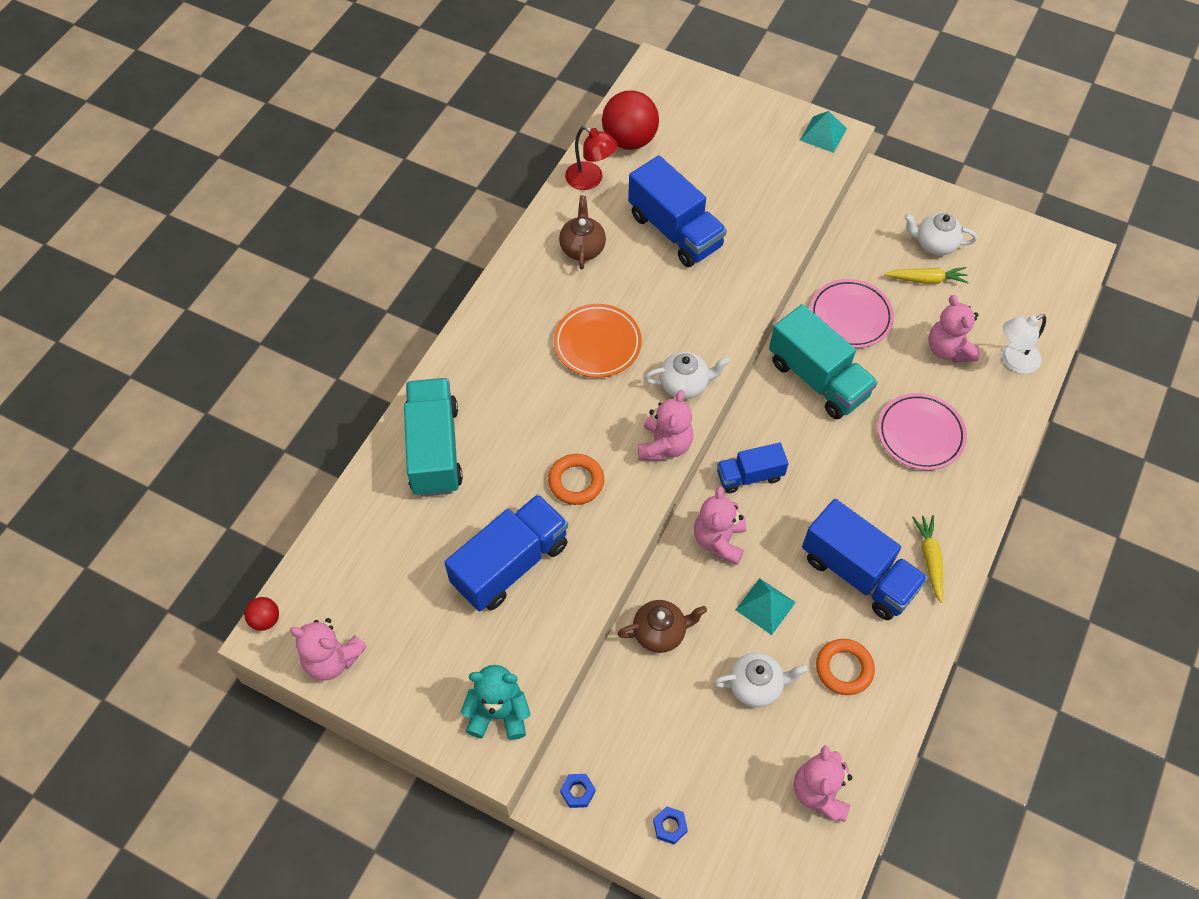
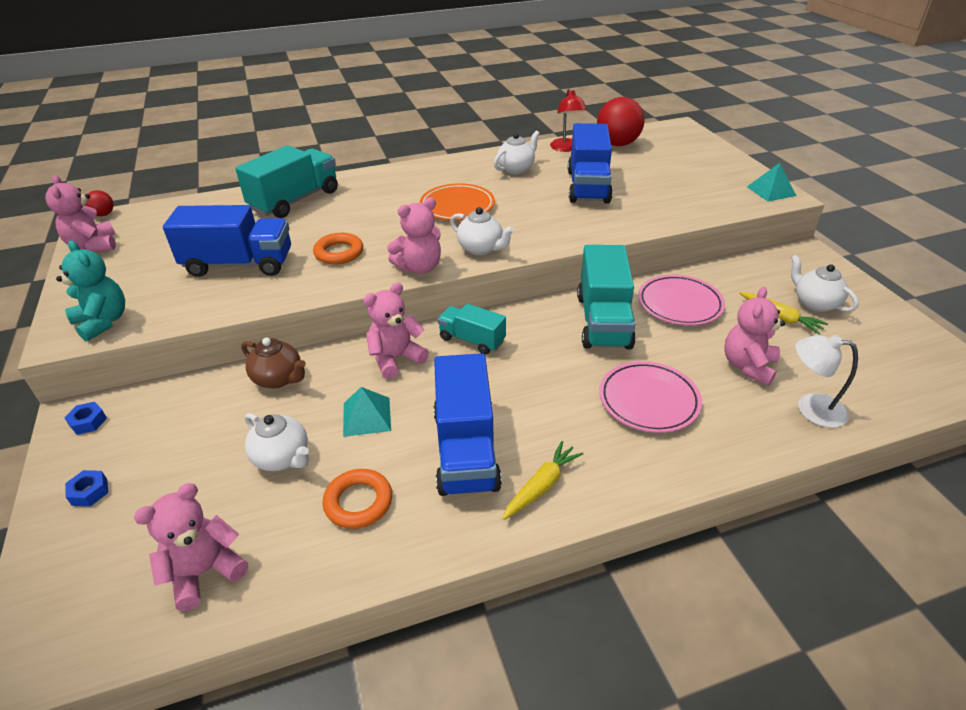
camera: 45 degrees right, 20 degrees down
brown teapot [559,195,606,269] -> white teapot [494,130,540,174]
blue truck [717,442,789,493] -> turquoise truck [437,304,506,355]

